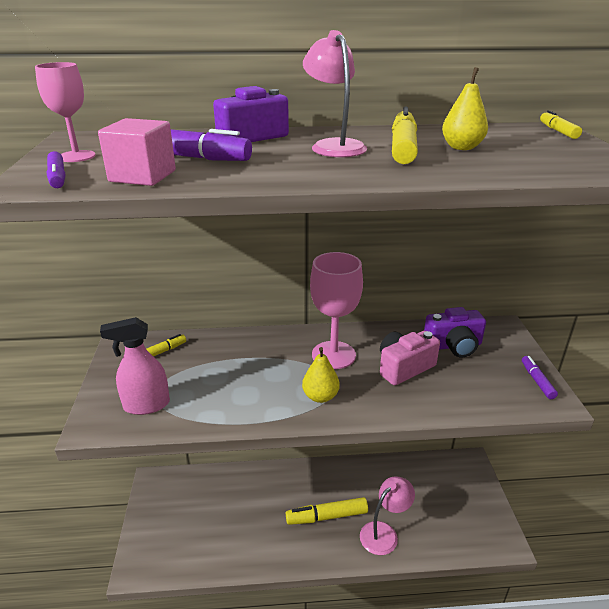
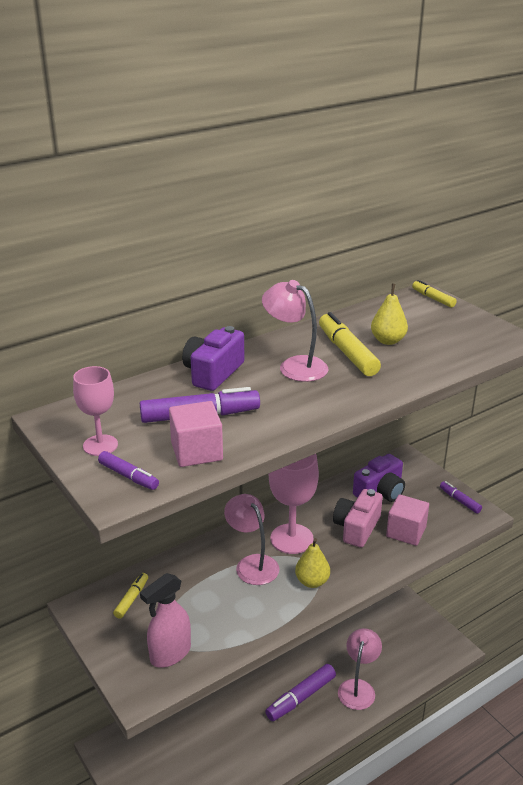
camera: 30 degrees left, 0 degrees up
yellow marker [286,497,368,525] -> purple marker [265,664,336,722]
none -> pink lamp [224,494,279,585]
none -> pink cube [386,494,429,546]

